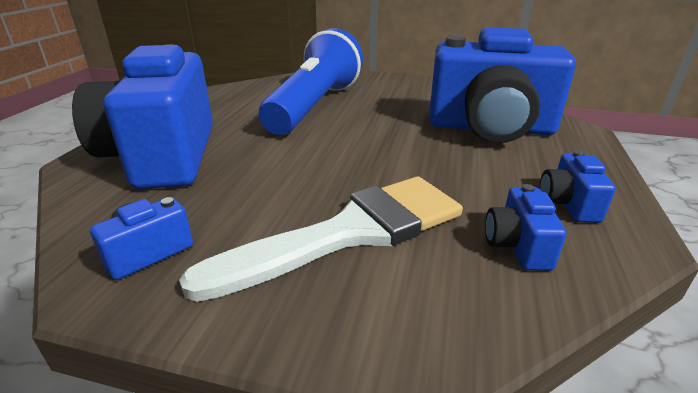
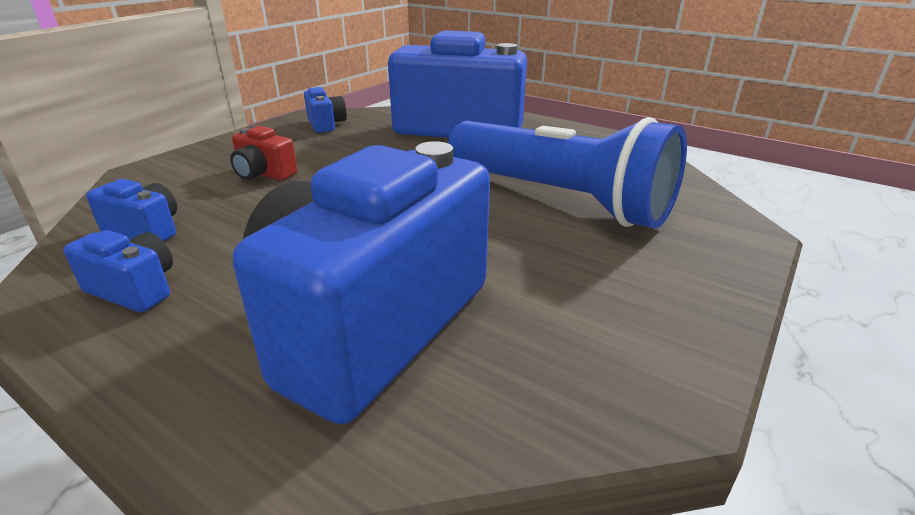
camera: 110 degrees right, 0 degrees up
white brush [179,176,463,302] -> red camera [230,126,297,180]

